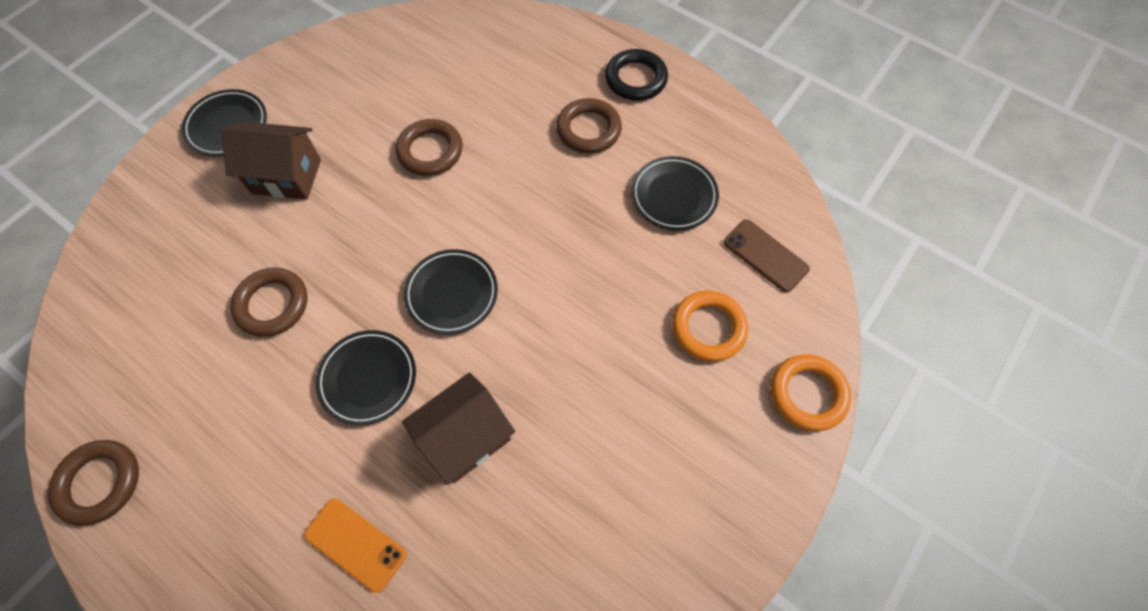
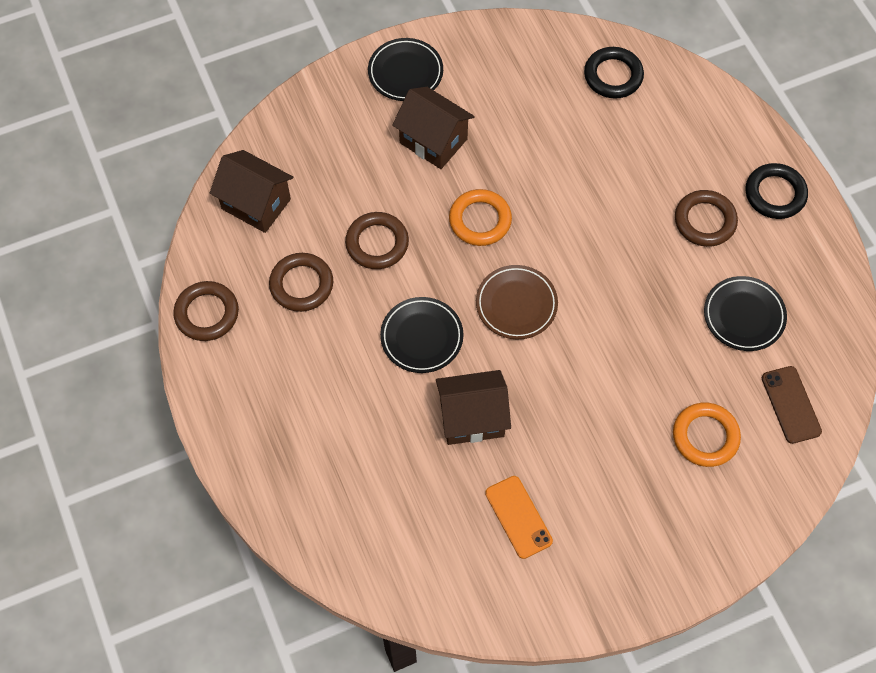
camera: 30 degrees right, 0 degrees up
orange phone [304,499,407,593] -> orange phone moved to [485,476,553,559]
brown ring [396,119,463,176] -> brown ring moved to [269,253,333,312]
black plate [404,249,498,335] -> brown plate [476,265,558,339]
orange ring [771,354,851,431] -> orange ring moved to [449,189,512,246]
none -> brown house [210,150,293,233]
none -> black ring [584,47,644,98]

